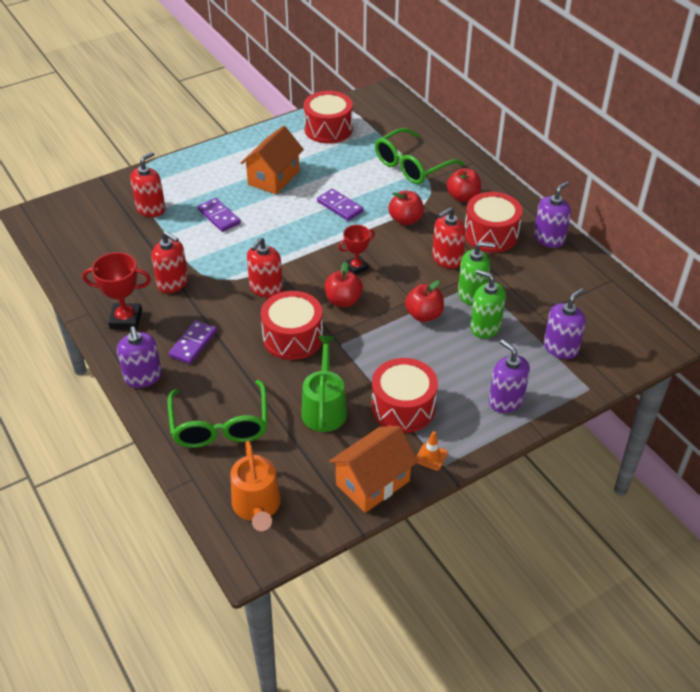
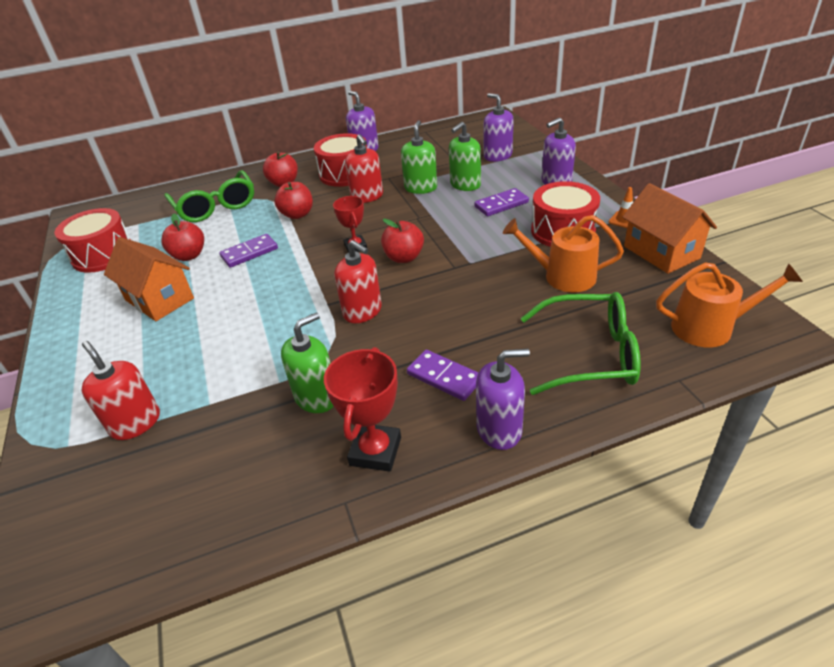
camera: 75 degrees left, 5 degrees down
red soap dispenser [151,231,188,293] -> green soap dispenser [281,312,334,413]
purple domino [198,198,241,232] -> purple domino moved to [474,188,529,216]
red drum [261,291,323,360] -> none
green watering can [301,336,347,432] -> orange watering can [503,215,624,292]
red apple [405,280,444,322] -> red apple moved to [161,213,204,261]

